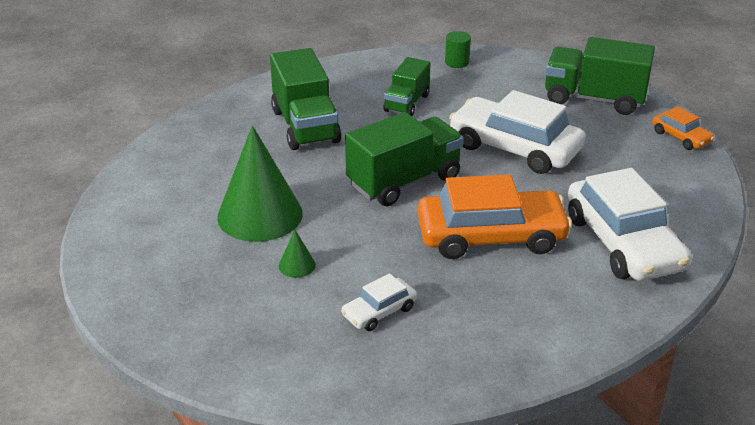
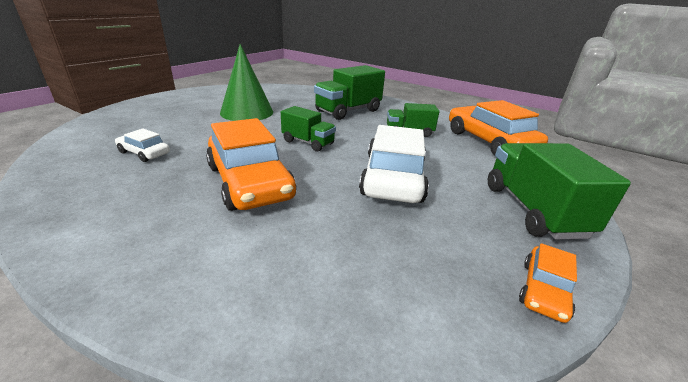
camera: 65 degrees right, 5 degrees down
green cone [279,230,316,278] -> none
green truck [345,112,463,206] -> green truck [281,106,336,152], size x0.61
green cylinder [445,31,471,68] -> orange car [449,100,548,155]
white car [568,168,691,281] -> none

